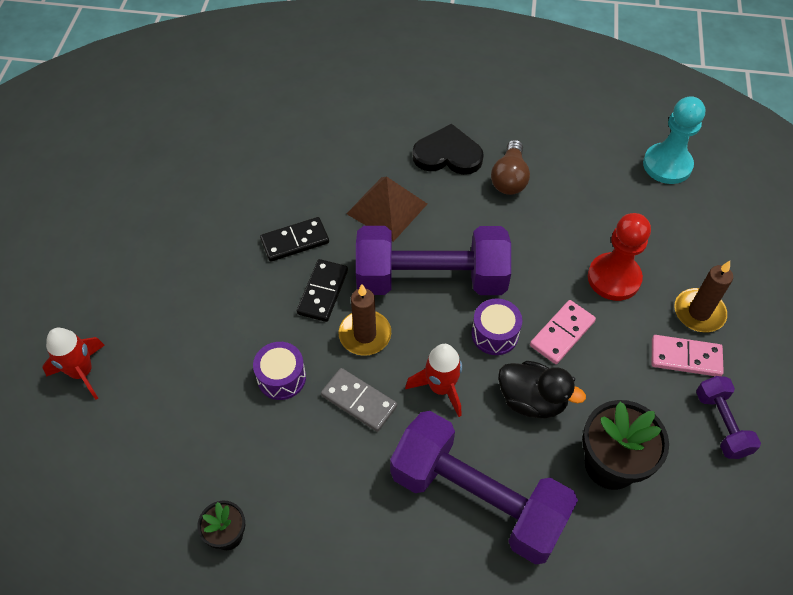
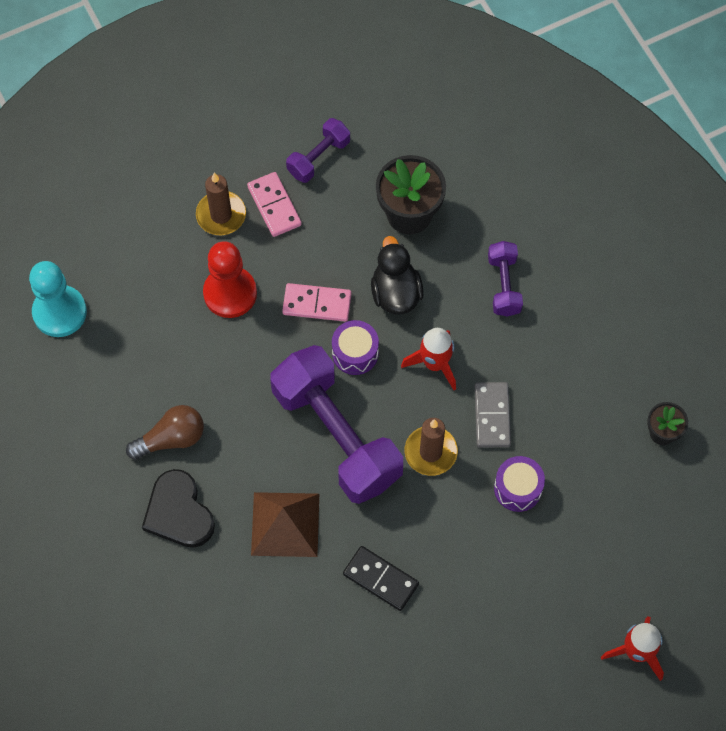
camera: 125 degrees left, 10 degrees up
black domino [297,259,348,322] -> none
purple dumbbell [390,411,578,565] -> purple dumbbell [488,241,523,317], size x0.47

